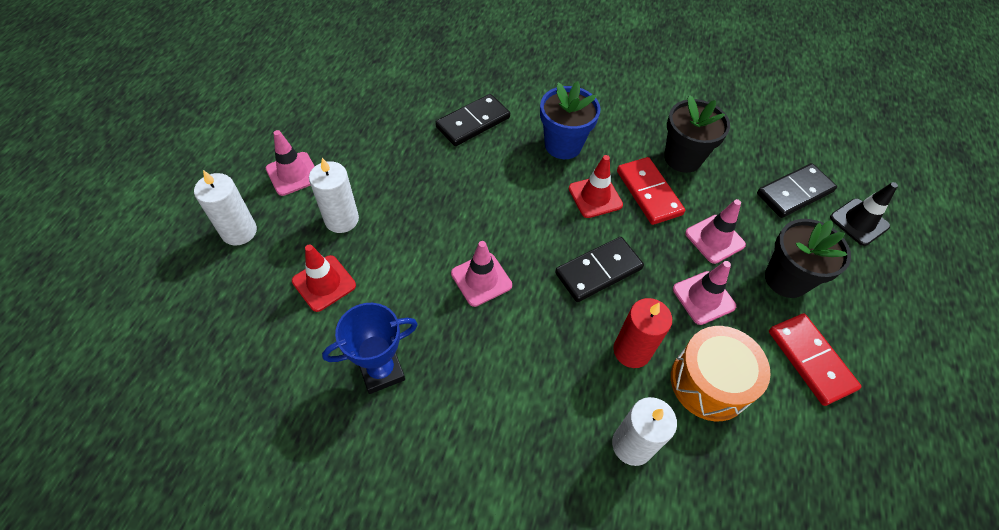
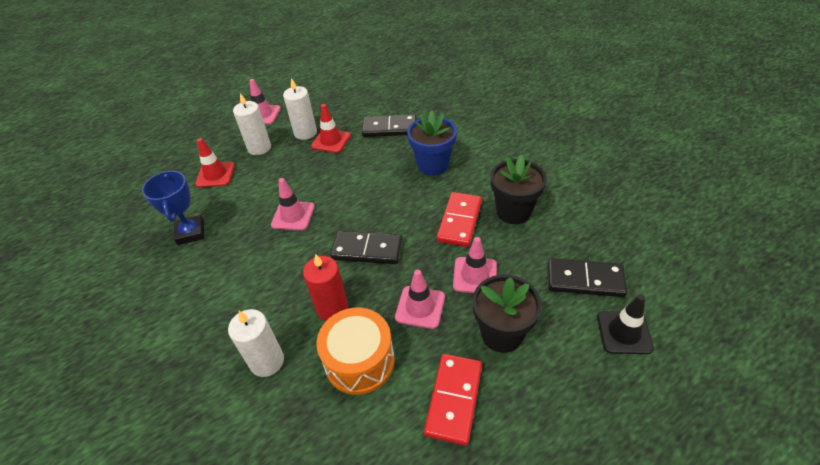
camera: 45 degrees right, 10 degrees down
white candle [194,170,257,246] -> white candle moved to [283,78,317,140]
blue trophy [322,303,418,394] -> blue trophy turned 60 degrees clockwise [142,171,204,245]
red traffic cone [569,155,623,218] -> red traffic cone moved to [311,104,351,153]

